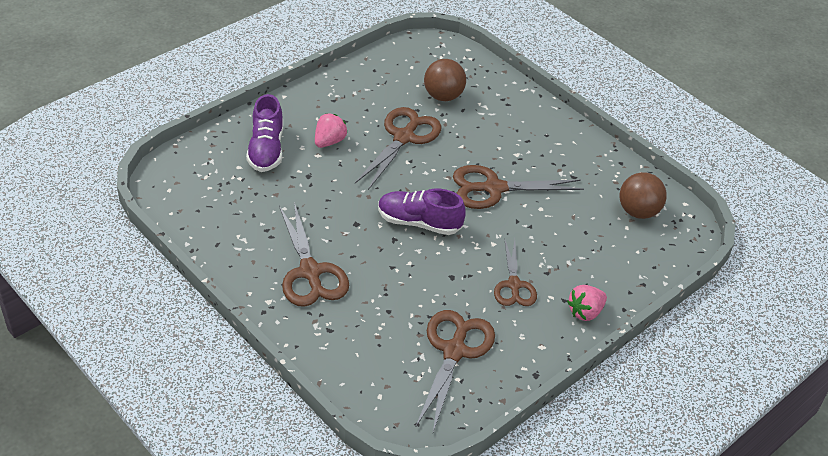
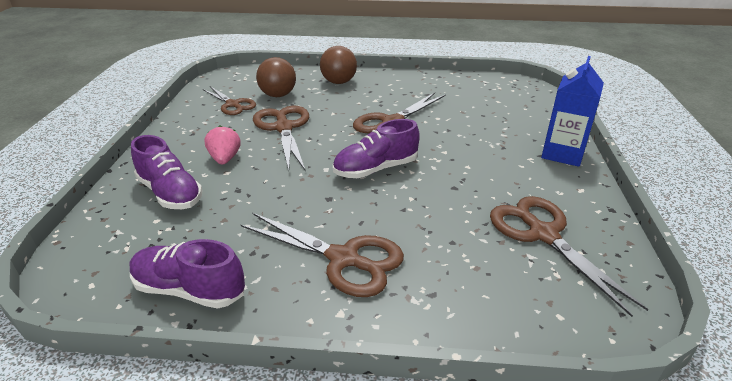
camera: 40 degrees left, 10 degrees down
brown scissors [494,238,537,306] -> brown scissors moved to [203,86,256,115]
pink strawberry [567,285,607,321] -> blue carton [541,56,604,167]
brown ball [619,172,667,219] -> brown ball moved to [320,46,357,84]
none -> purple shoe [130,239,245,309]

